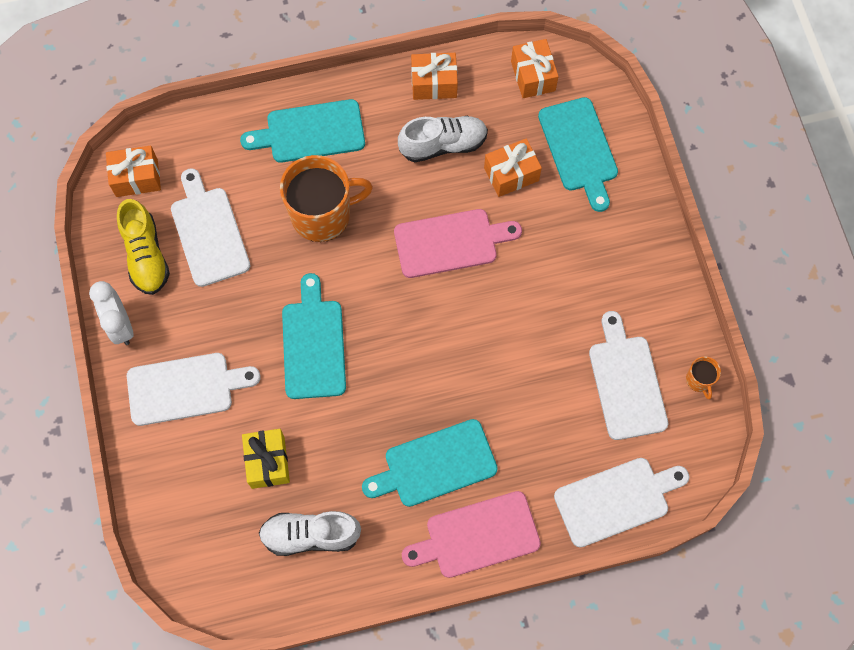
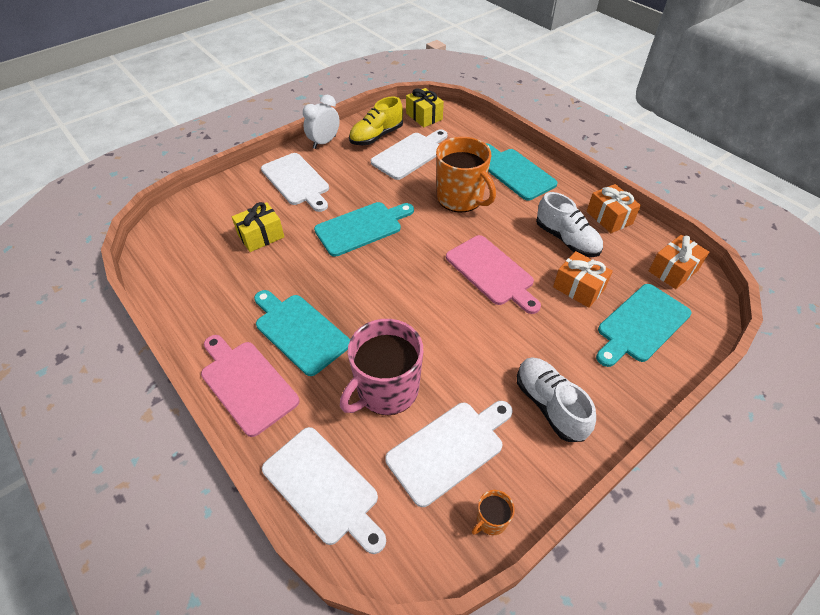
camera: 65 degrees right, 20 degrees down
orange gift [106,146,161,197] -> yellow gift [406,88,444,127]
white shoe [259,511,361,556] -> white shoe moved to [517,357,596,442]
none -> pink mug [340,319,423,415]

